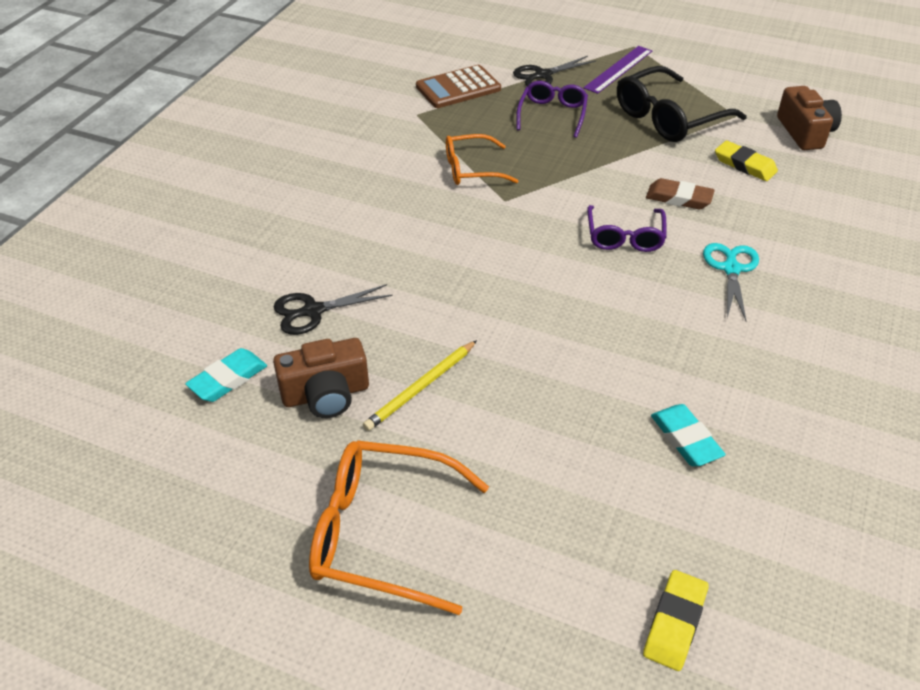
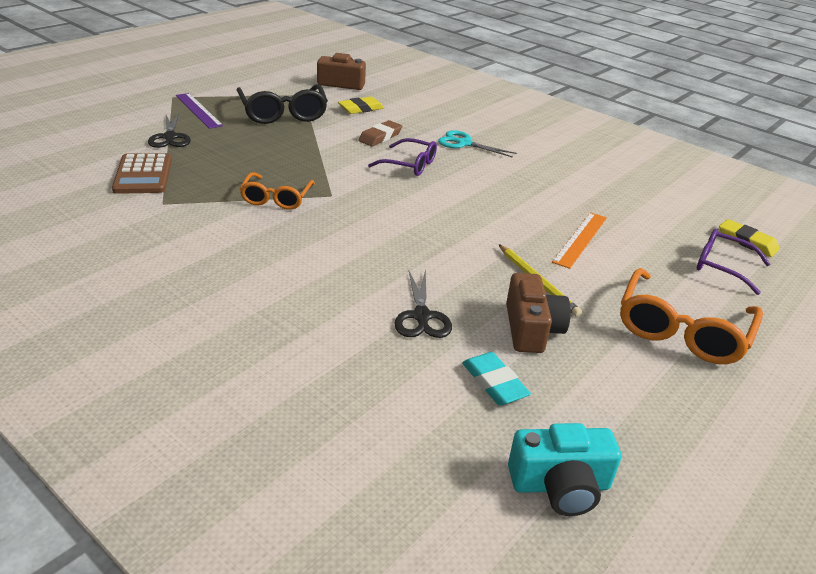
camera: 75 degrees left, 10 degrees down
purple glasses [516,81,588,138] -> purple glasses moved to [696,229,770,295]
turquoise eraser [651,404,726,466] -> none
none -> turquoise camera [508,423,621,516]
none -> orange ruler [552,212,607,269]

